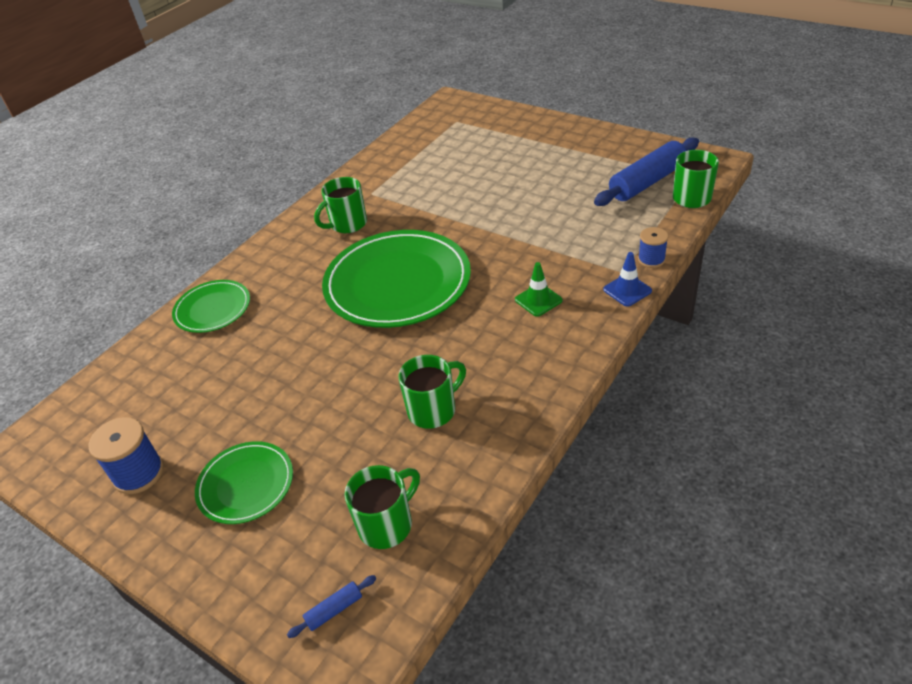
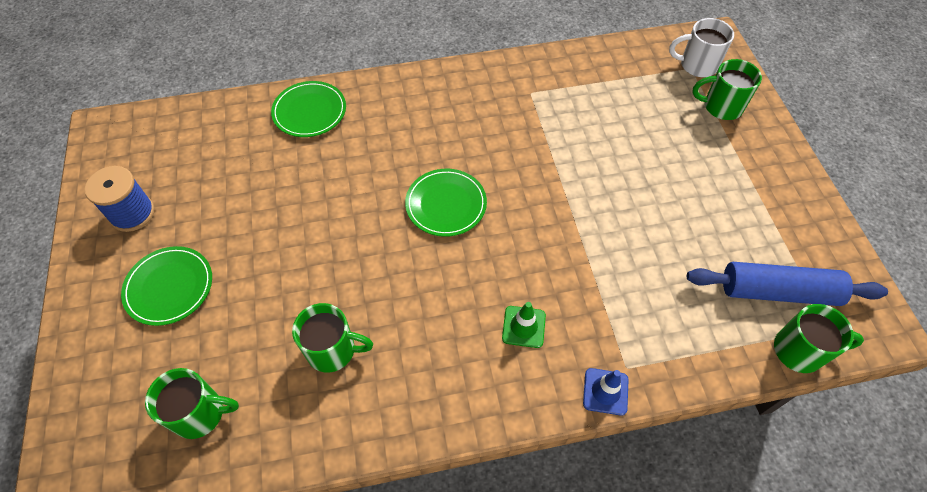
camera: 40 degrees right, 15 degrees up
blue rolling pin [287,575,376,638] -> none
green mug [314,177,367,233] -> green mug moved to [692,59,762,120]
green plate [322,230,471,328] -> green plate [405,169,487,237], size x0.52
blue spool [638,227,668,268] -> none
none -> white mug [669,18,734,77]

